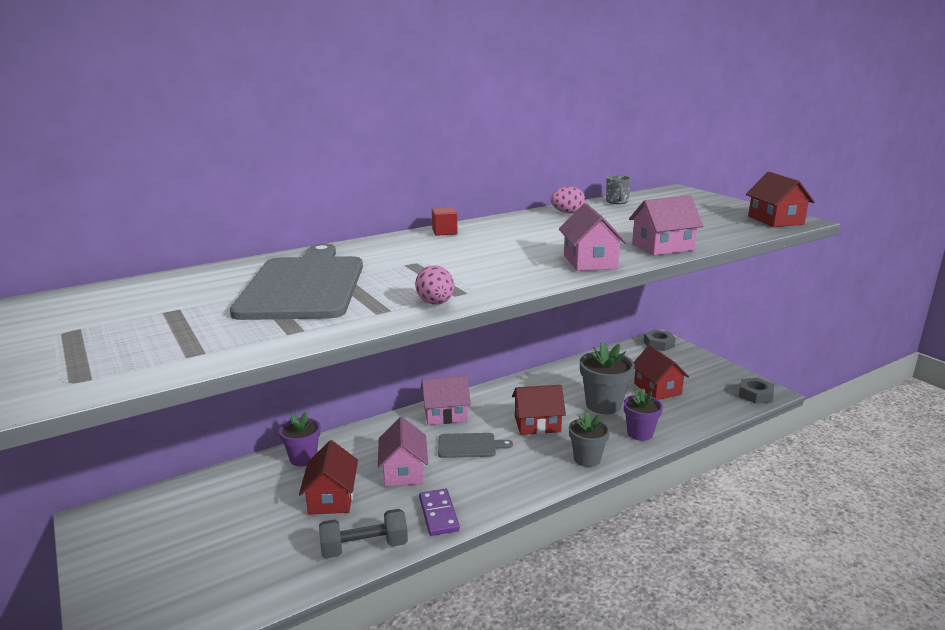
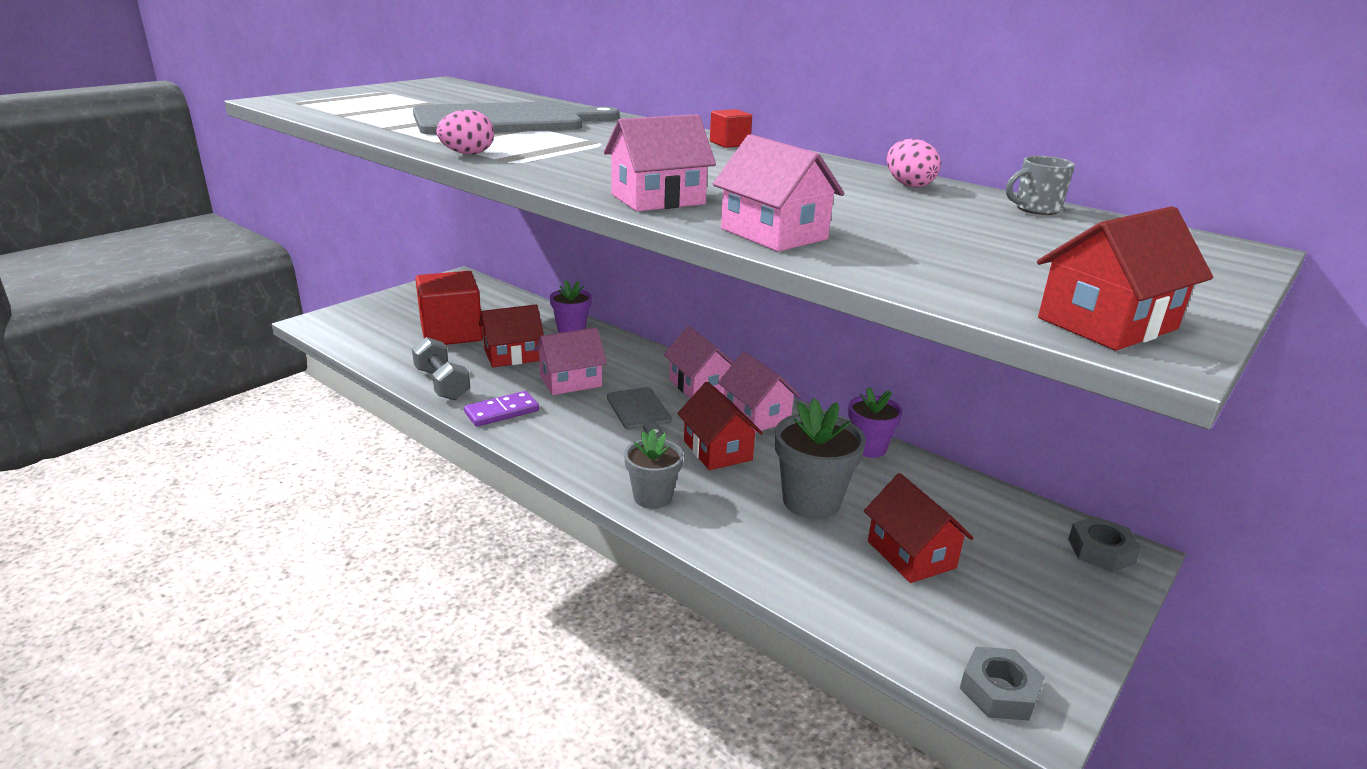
camera: 70 degrees right, 5 degrees up
purple flower pot [624,389,663,441] -> purple flower pot moved to [848,387,903,458]
red house [634,345,689,400] -> red house turned 75 degrees counterclockwise [864,473,974,583]
none -> red cube [415,271,483,345]
none -> pink house [718,352,801,433]

